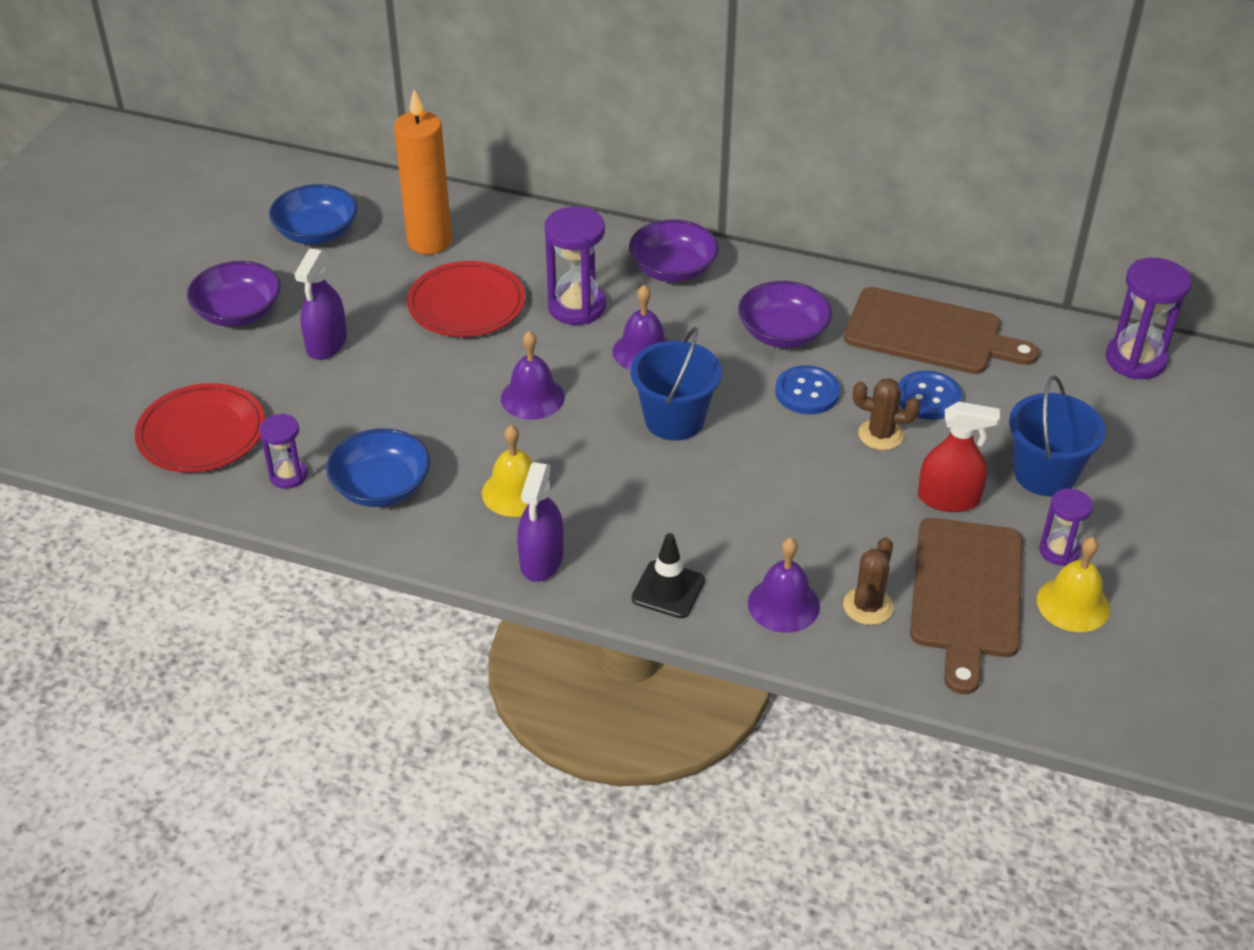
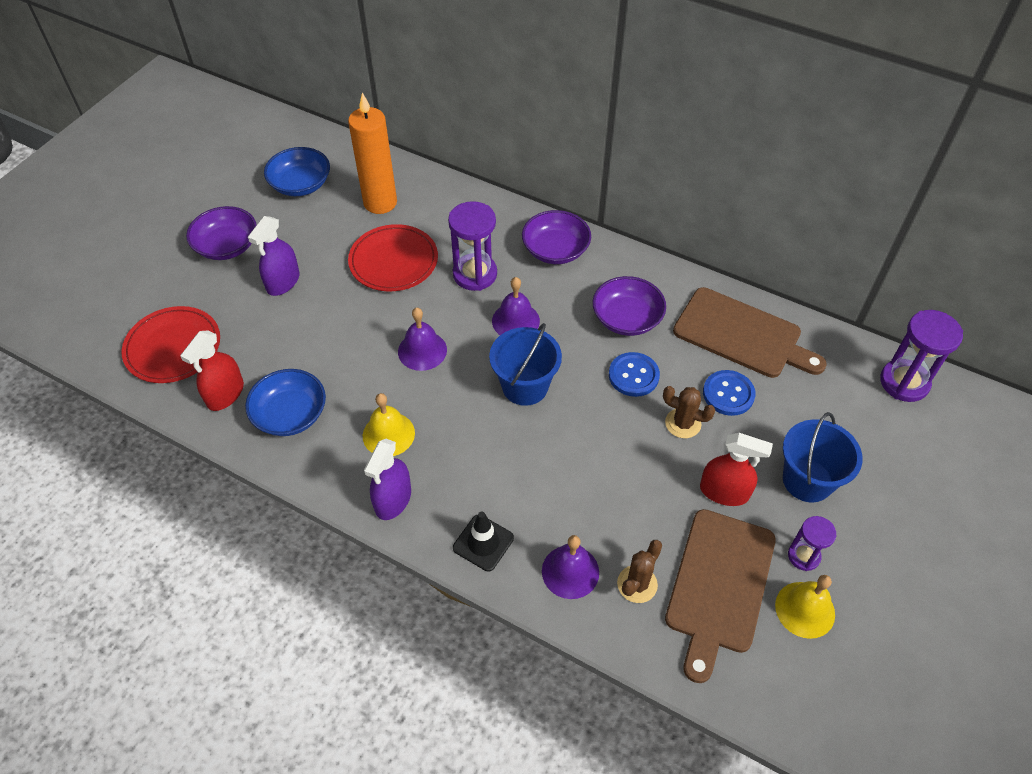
camera: 10 degrees right, 10 degrees up
purple hourglass [259,414,308,489] -> red spray bottle [180,330,244,411]

